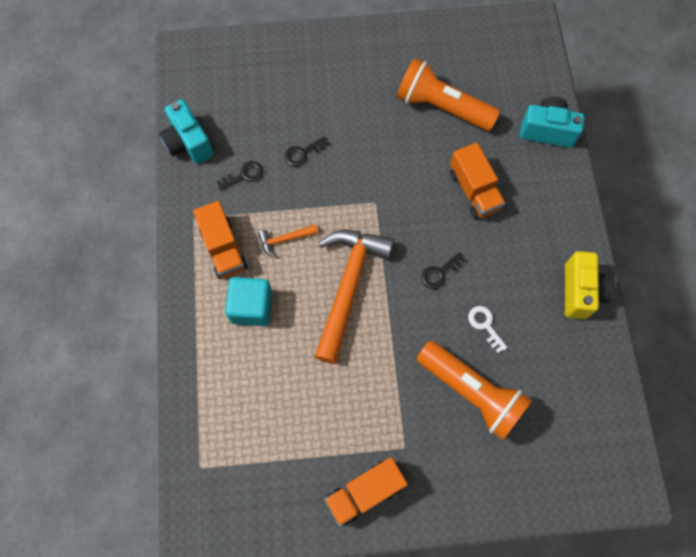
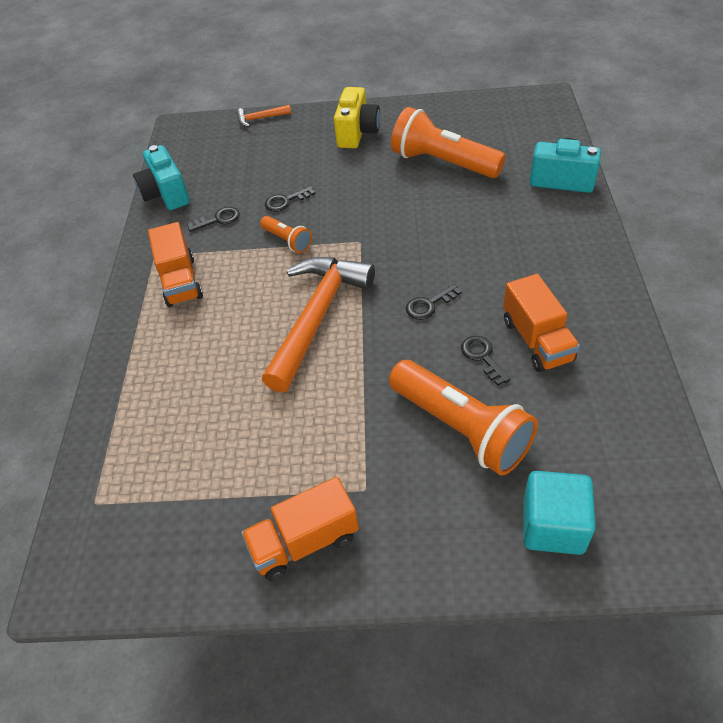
camera: 10 degrees right, 20 degrees down
turquoise cube [225,277,273,326] -> turquoise cube moved to [523,471,596,555]
orange hammer [258,225,318,258] -> orange hammer moved to [236,105,291,127]
orange truck [450,143,506,219] -> orange truck moved to [503,274,580,372]
white key [468,306,508,353] -> black key [461,336,511,386]
yellow camera [565,251,615,319] -> yellow camera moved to [334,87,380,148]
none -> orange flashlight [260,216,312,253]

